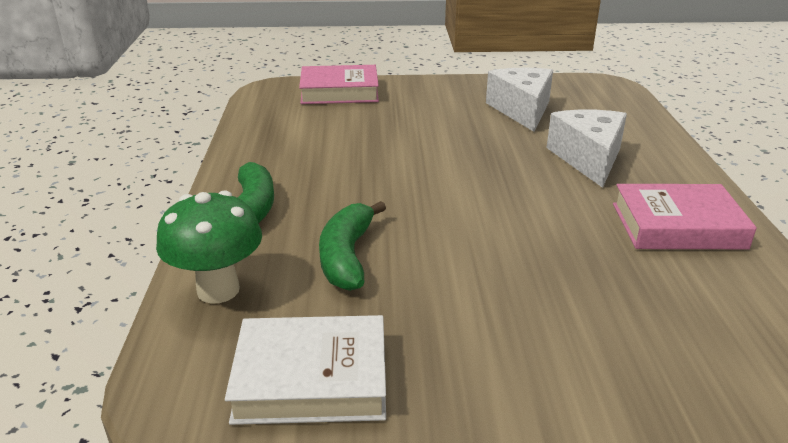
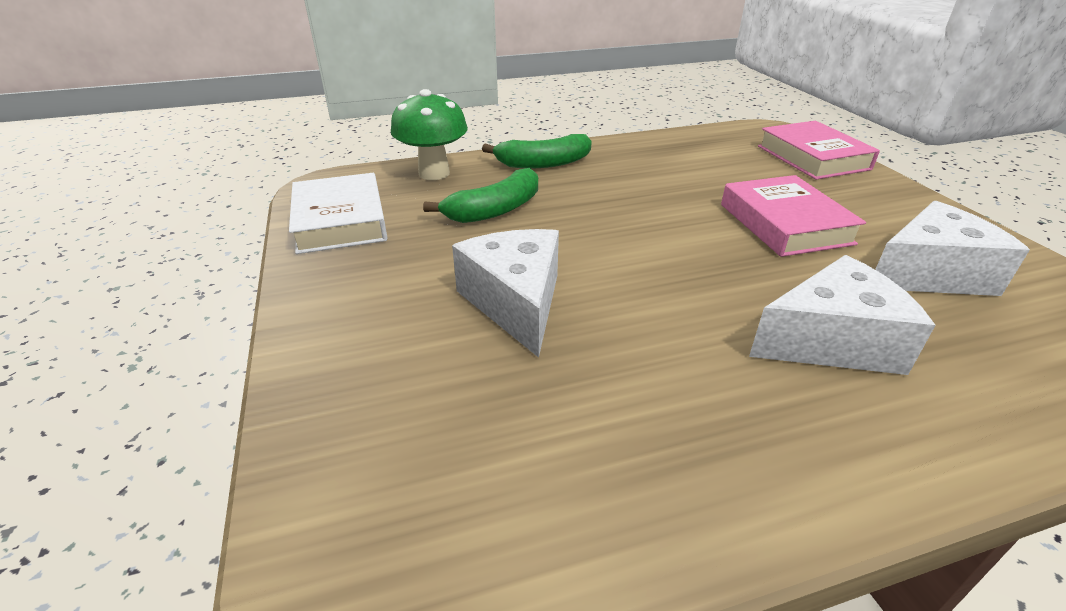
camera: 75 degrees right, 5 degrees up
green banana [319,201,386,291] -> green banana turned 150 degrees clockwise [423,168,538,223]
pink book [613,184,757,249] -> pink book moved to [721,175,866,257]
none -> white cheese [452,229,559,358]

